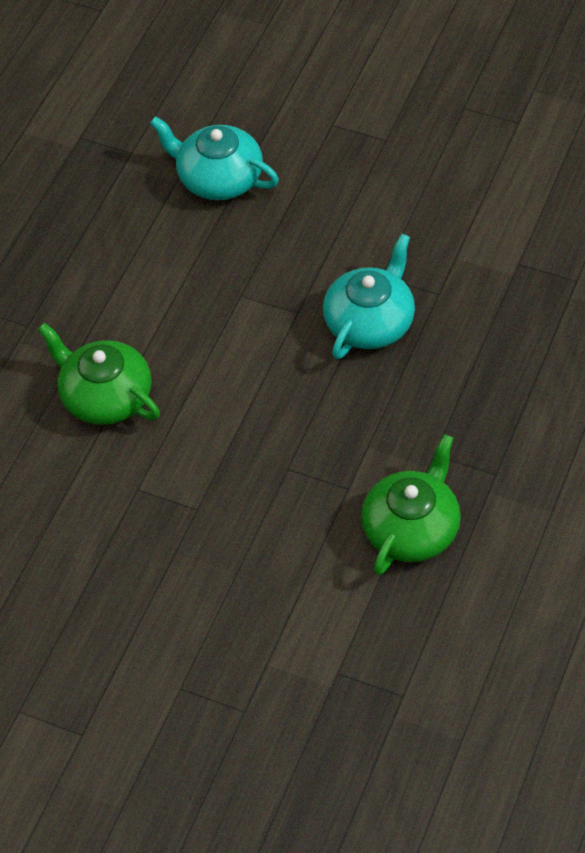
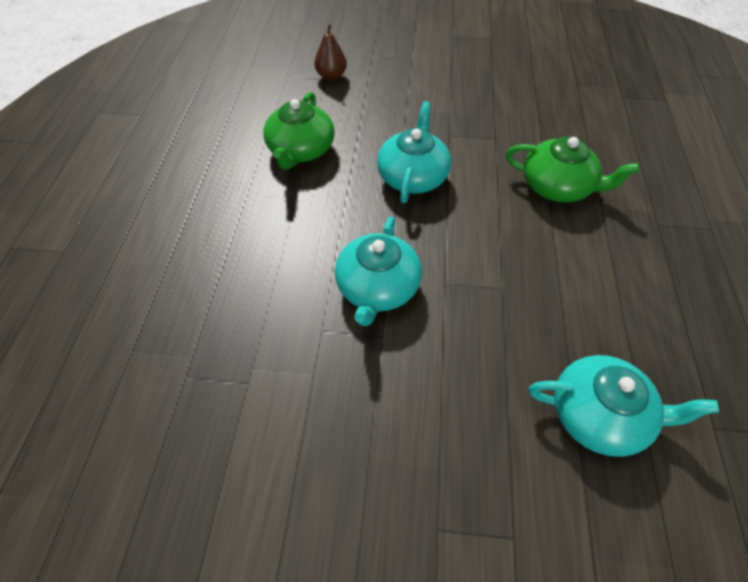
camera: 160 degrees right, 0 degrees up
none -> brown pear [314,24,347,81]
none -> turquoise teapot [377,101,451,203]

